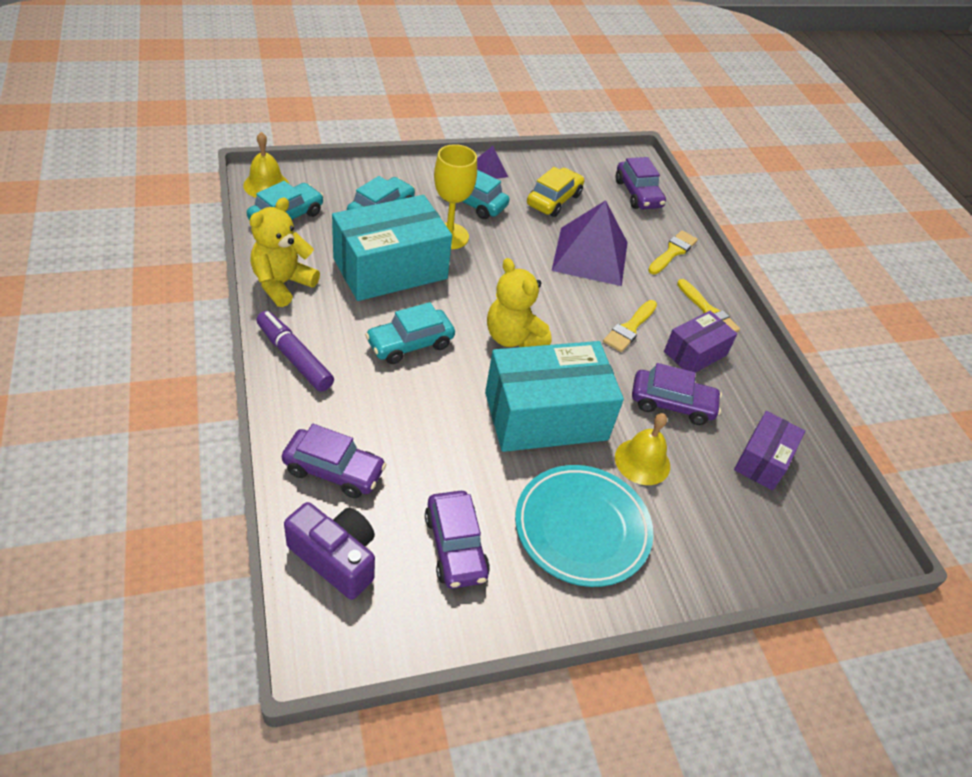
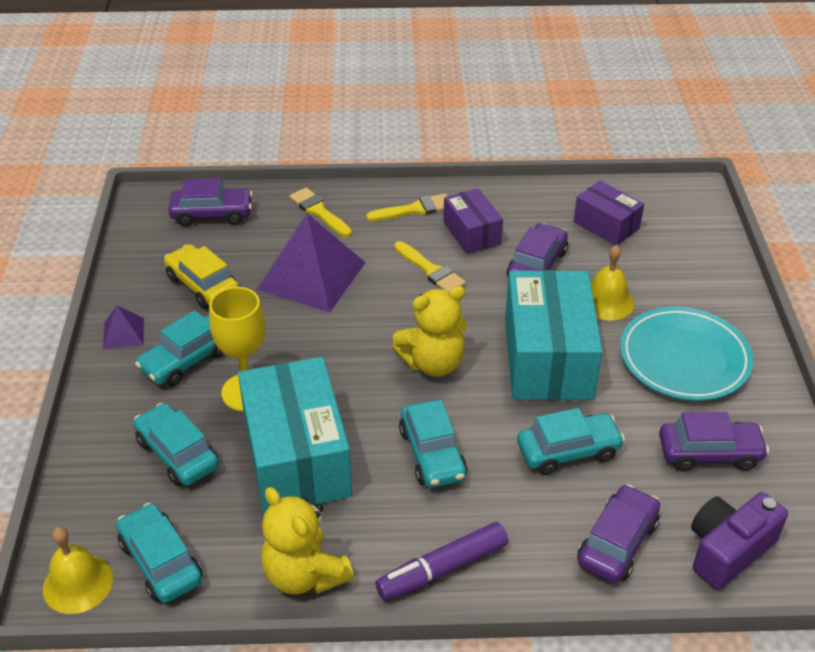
camera: 70 degrees left, 5 degrees down
none -> turquoise car [517,408,625,475]

